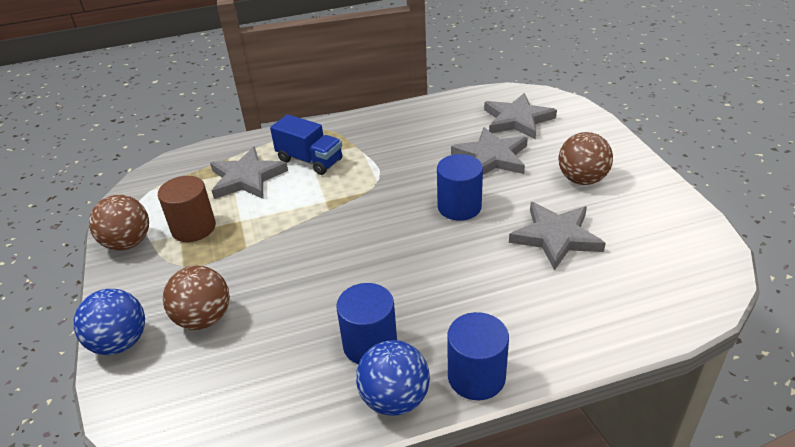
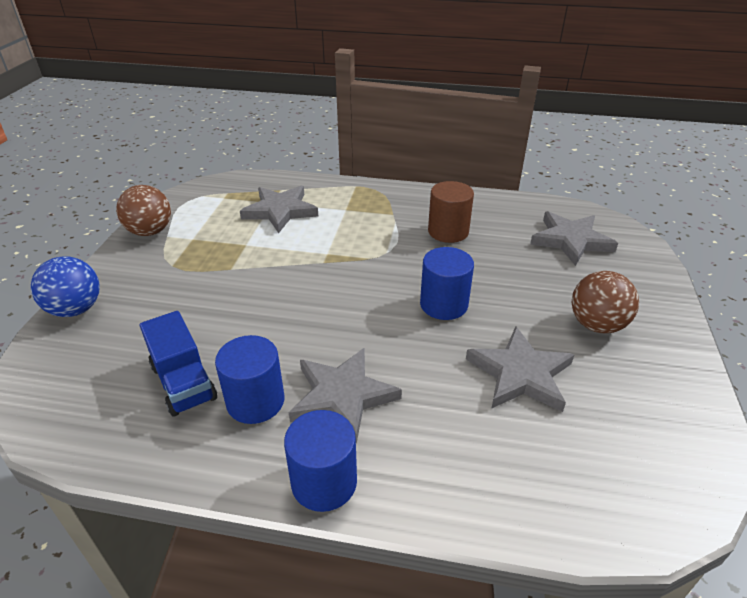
camera: 25 degrees right, 0 degrees up
brown cylinder [158,176,216,242] -> brown cylinder moved to [428,181,474,243]
brown ball [163,266,230,330] -> none
blue truck [270,114,342,175] -> blue truck moved to [140,311,217,417]
blue ball [356,340,430,416] -> none
grey star [451,127,528,175] -> grey star moved to [289,348,402,444]

